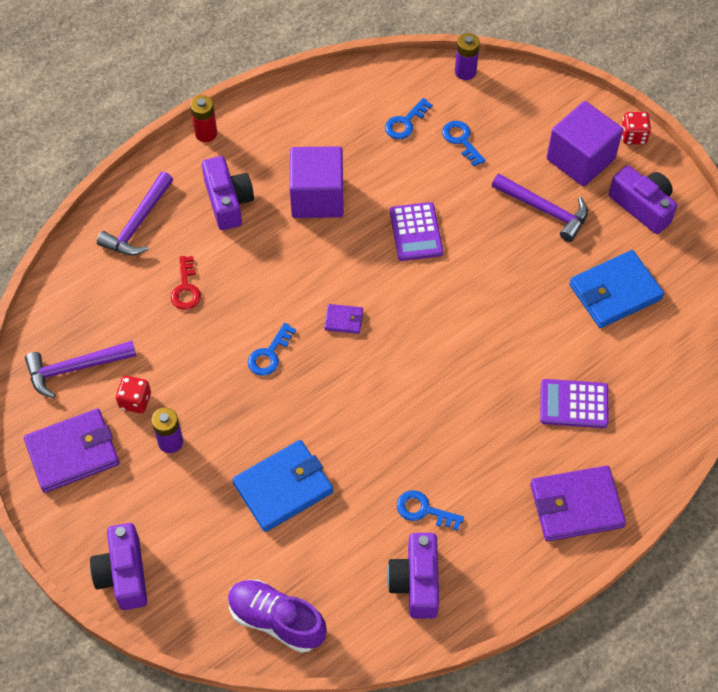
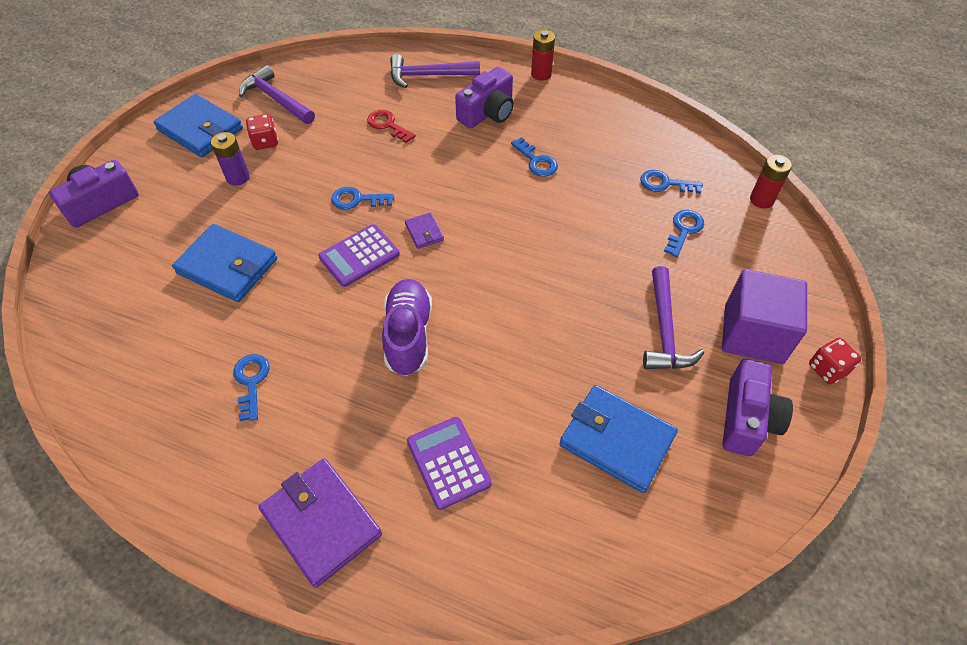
camera: 60 degrees right, 5 degrees down
purple wallet [24,409,120,493] -> blue wallet [154,94,243,157]
red key [171,256,201,310] -> red key turned 75 degrees clockwise [367,110,416,143]
purple shoe [228,580,327,653] -> purple shoe moved to [382,279,432,376]
purple cube [290,146,344,218] -> blue key [511,137,558,177]
purple camera [387,533,439,619] -> none
purple calculator [390,202,443,261] -> purple calculator moved to [318,224,400,287]
purple battery [455,33,480,80] -> red battery [750,155,792,209]

